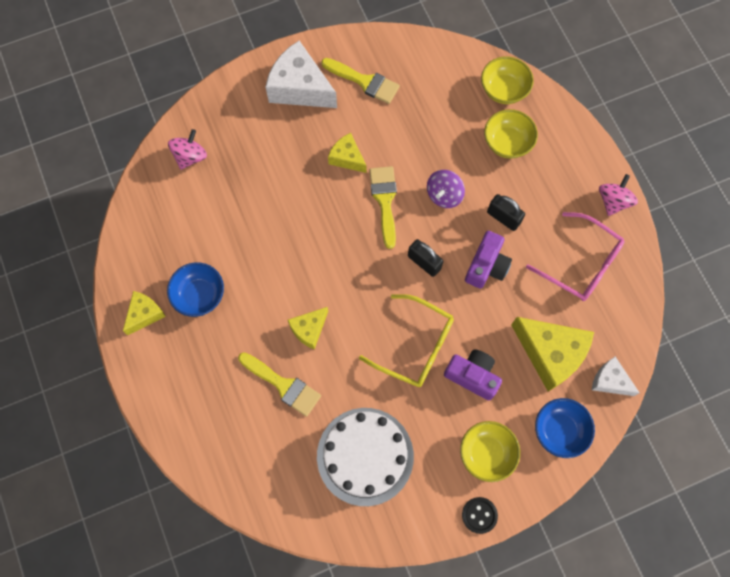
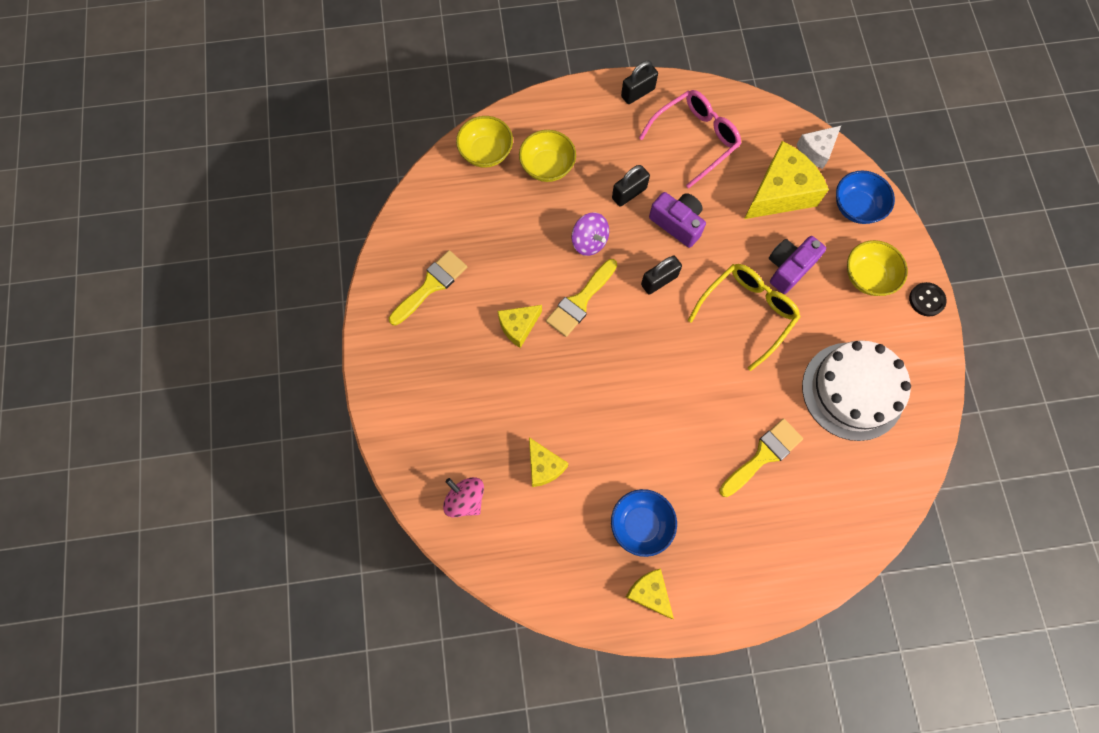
camera: 75 degrees left, 0 degrees up
white cheese [265,41,337,108] -> none
yellow cheese [288,307,328,350] -> yellow cheese moved to [529,437,568,487]
yellow brush [369,166,397,249] -> yellow brush turned 60 degrees counterclockwise [546,259,617,337]
pink spinning top [599,174,638,216] -> black padlock [621,61,658,104]

